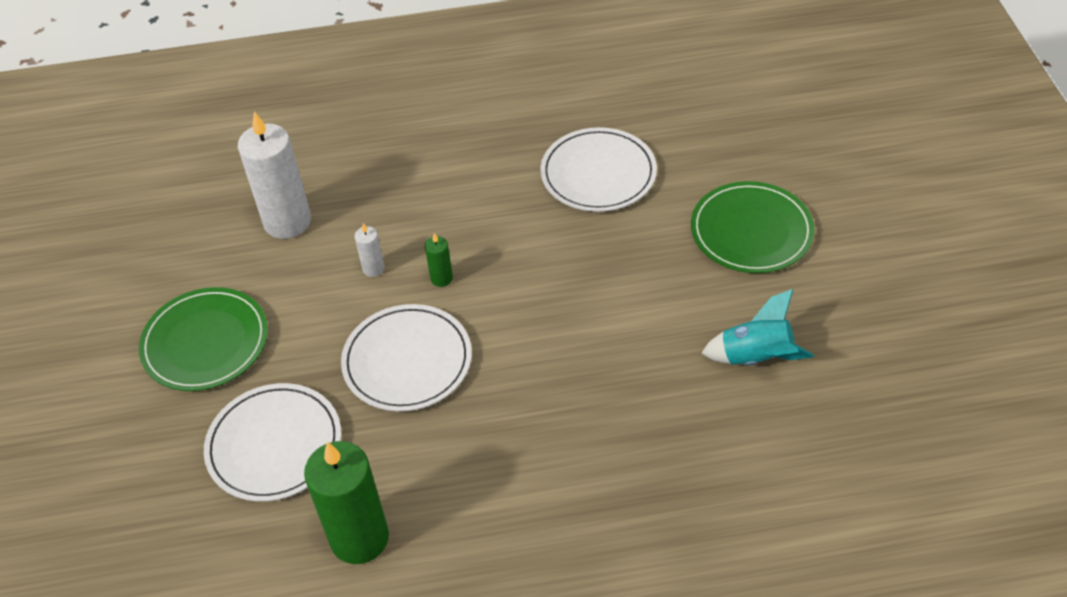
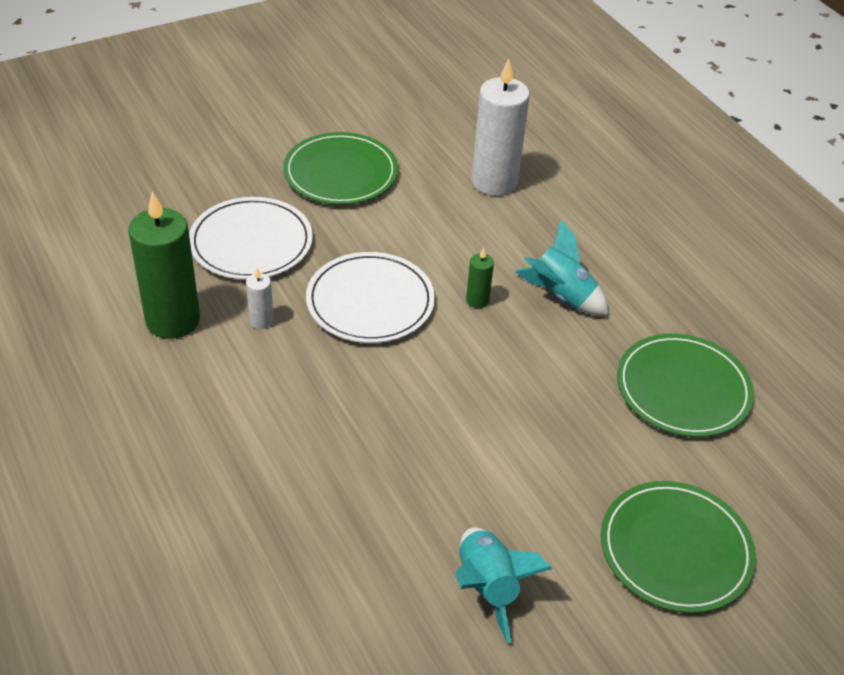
camera: 65 degrees right, 5 degrees down
white candle [355,223,385,277] -> white candle moved to [246,268,274,329]
white plate [540,127,657,212] -> green plate [617,333,754,437]
none -> turquoise rocket [515,219,608,315]

